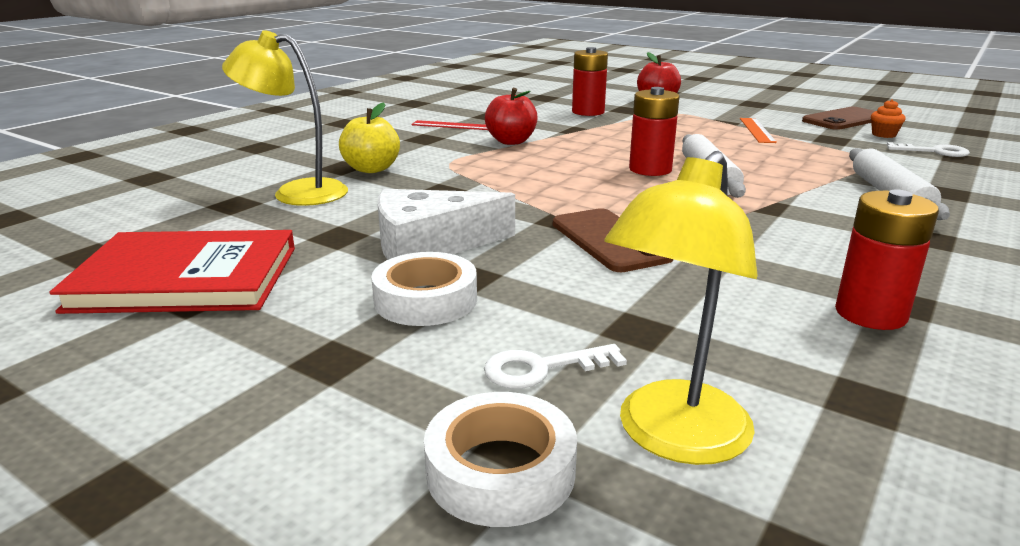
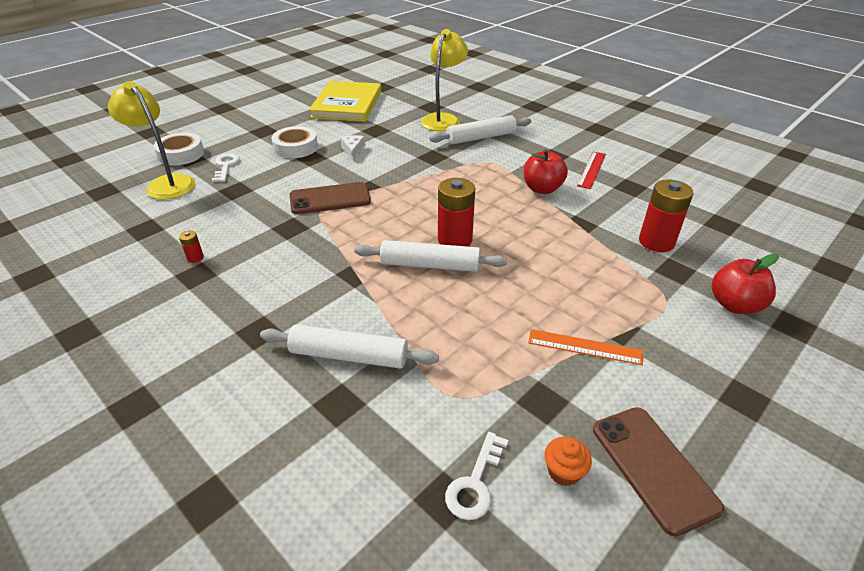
camera: 100 degrees right, 15 degrees up
red book [50,230,295,314] -> yellow book [309,81,381,122]
yellow apple [339,102,400,173] -> white rolling pin [429,115,531,145]
white cheese [378,189,515,260] -> white cheese [340,135,365,161], size x0.48
red battery [835,189,939,330] -> red battery [179,230,204,263], size x0.44

